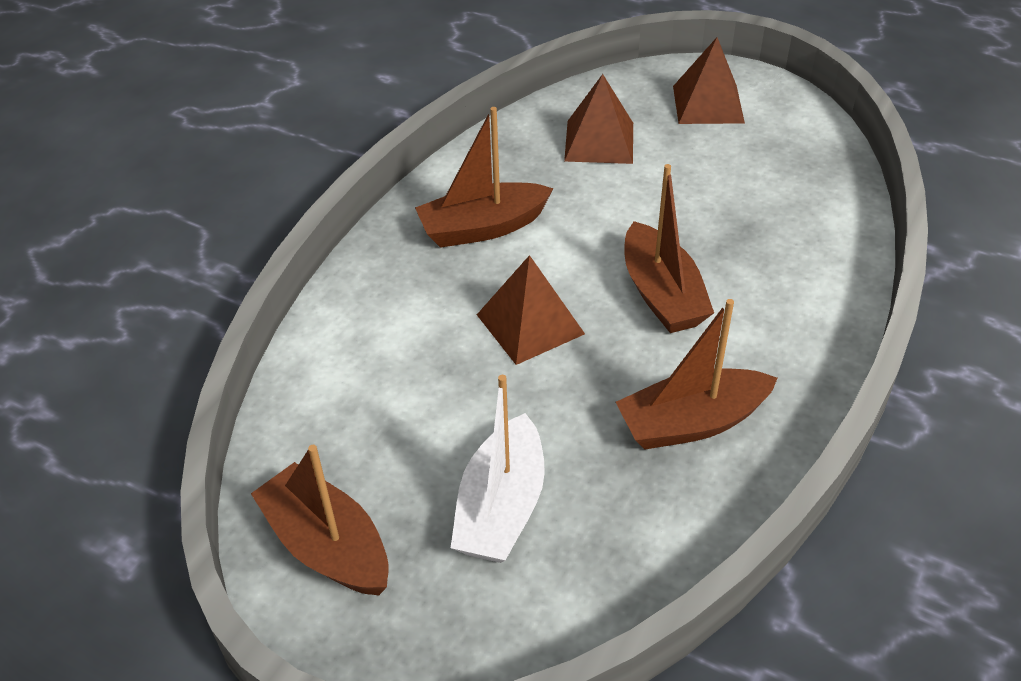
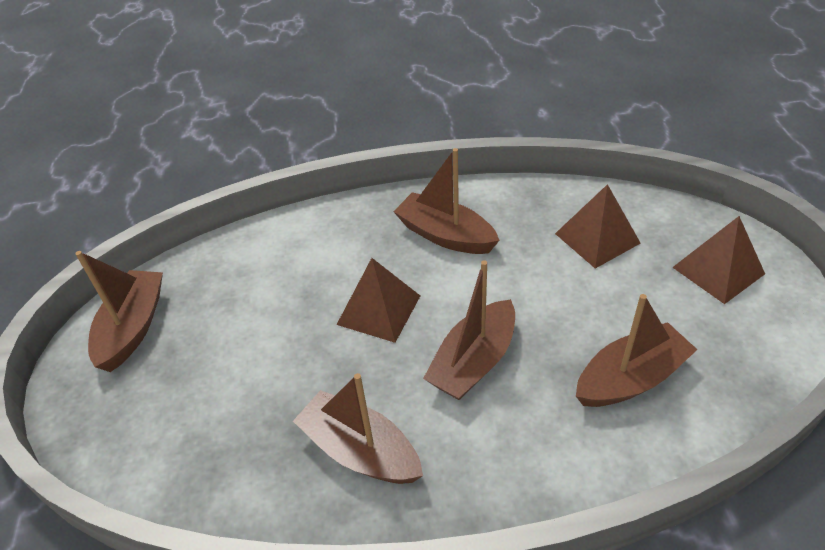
camera: 55 degrees right, 0 degrees up
white boat [451,375,545,563] -> none
none -> brown boat [576,294,698,407]

